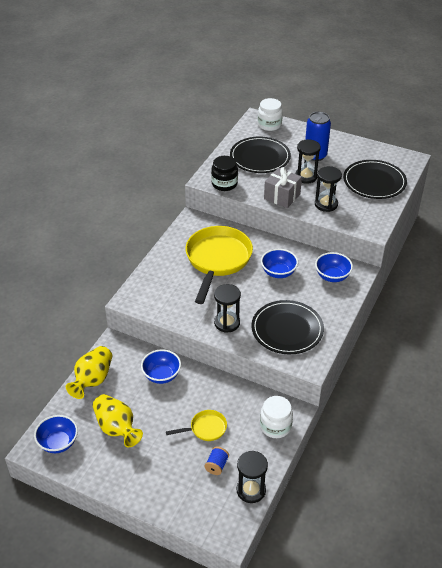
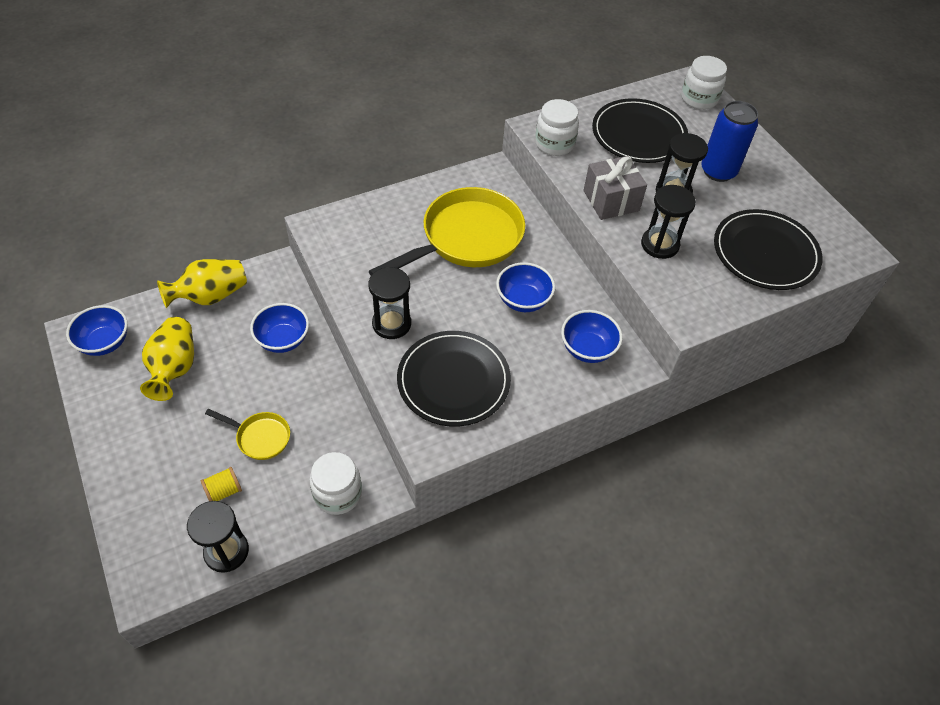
camera: 35 degrees right, 10 degrees up
blue spool [205,447,229,475] -> yellow spool [201,467,242,501]
black jar [211,156,238,191] -> white jar [535,99,579,156]

